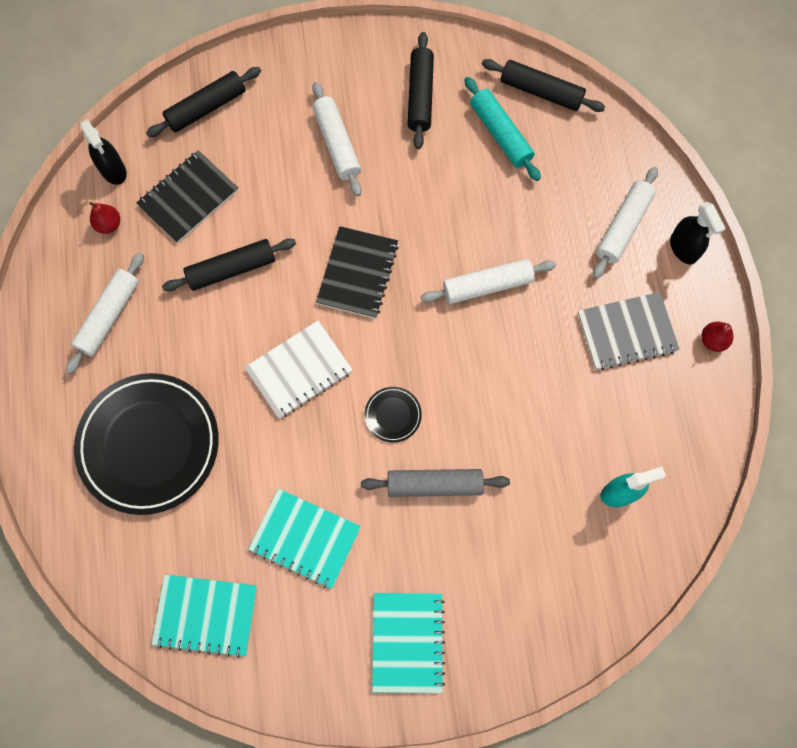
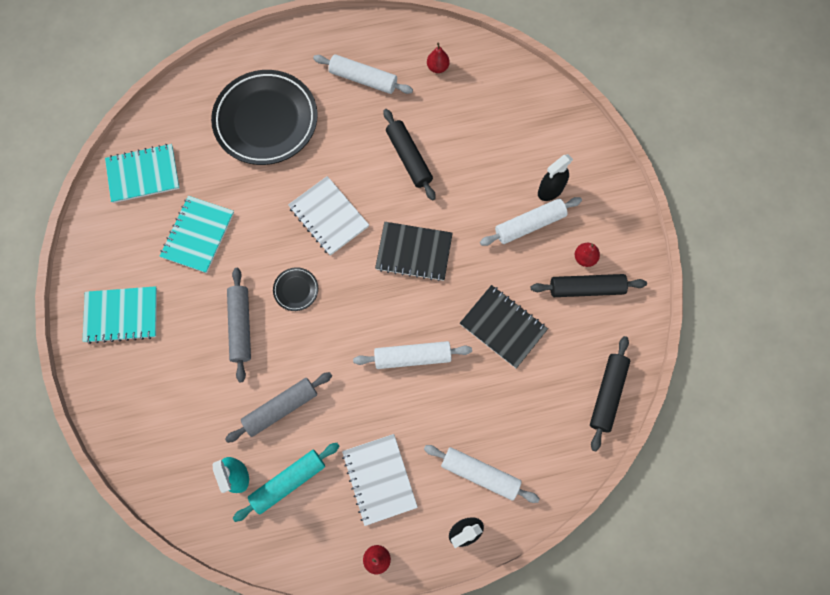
camera: 85 degrees right, 0 degrees up
black spray bottle [79,119,127,185] -> black spray bottle moved to [538,154,573,201]
black notebook [136,150,238,243] -> black notebook moved to [460,285,548,368]
black rolling pin [146,67,261,137] -> none
turquoise notebook [152,575,257,658] -> turquoise notebook turned 75 degrees clockwise [105,144,180,203]
white rolling pin [421,259,556,304] -> white rolling pin turned 75 degrees counterclockwise [353,341,472,369]
turquoise rolling pin [465,77,541,181] -> turquoise rolling pin moved to [233,443,339,522]
grey notebook [578,292,680,370] -> white notebook [342,434,418,526]
none -> grey rolling pin [225,372,332,443]
none -> red pear [575,243,600,267]

